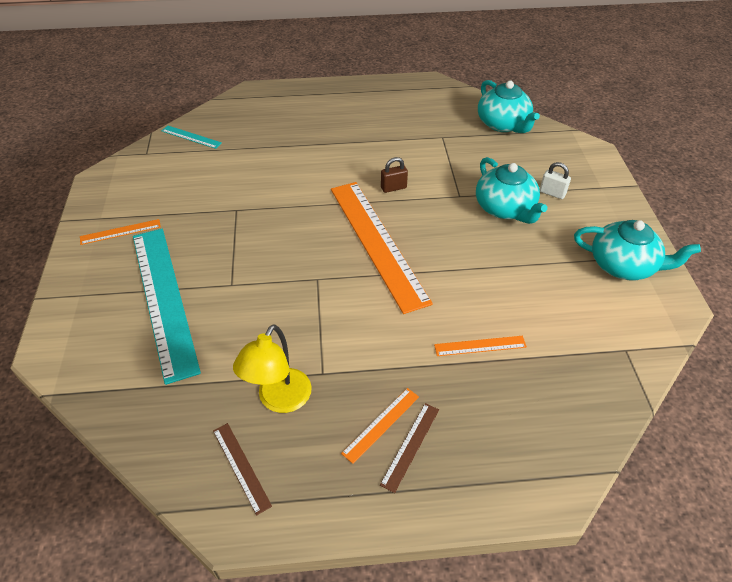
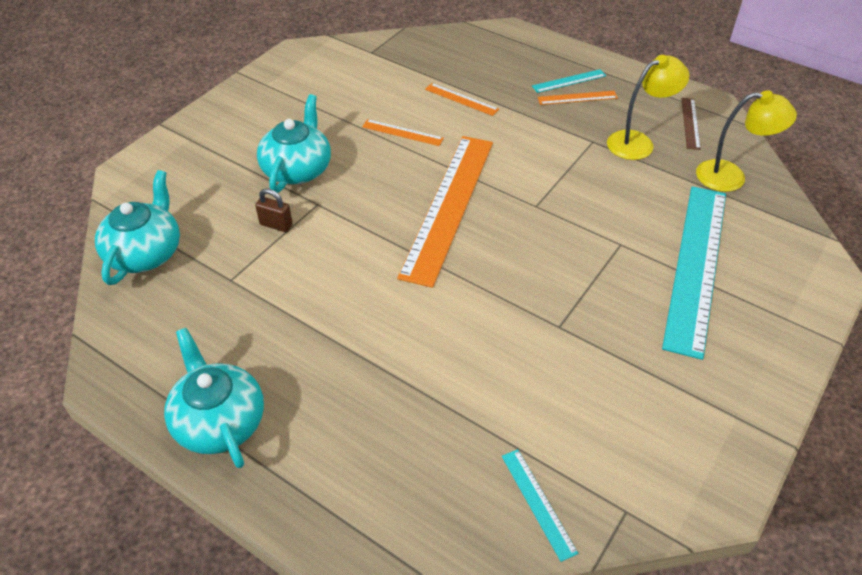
camera: 140 degrees left, 0 degrees up
orange ruler [80,219,161,245] -> orange ruler moved to [362,119,444,146]
brown ruler [380,403,439,493] -> turquoise ruler [532,69,606,93]
brown padlock [381,157,408,193] -> brown padlock moved to [255,188,293,232]
white padlock [540,162,571,199] -> none
turquoise teapot [574,220,701,280] -> turquoise teapot moved to [164,328,264,468]
none -> yellow lamp [696,90,797,192]

